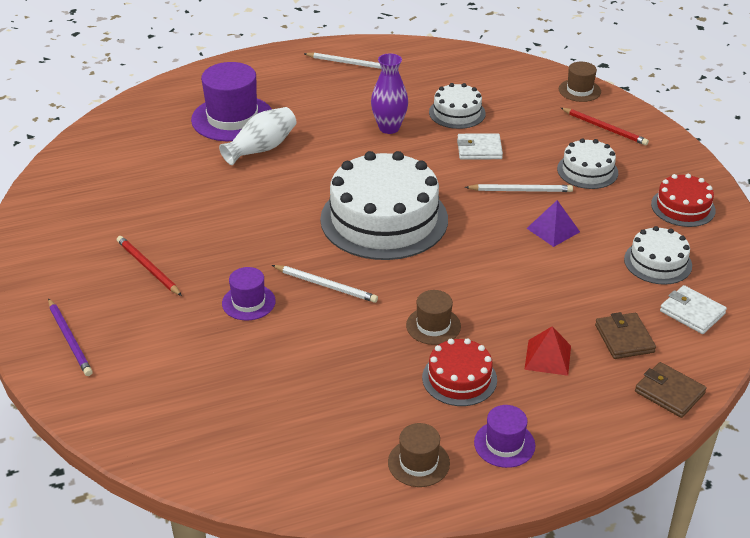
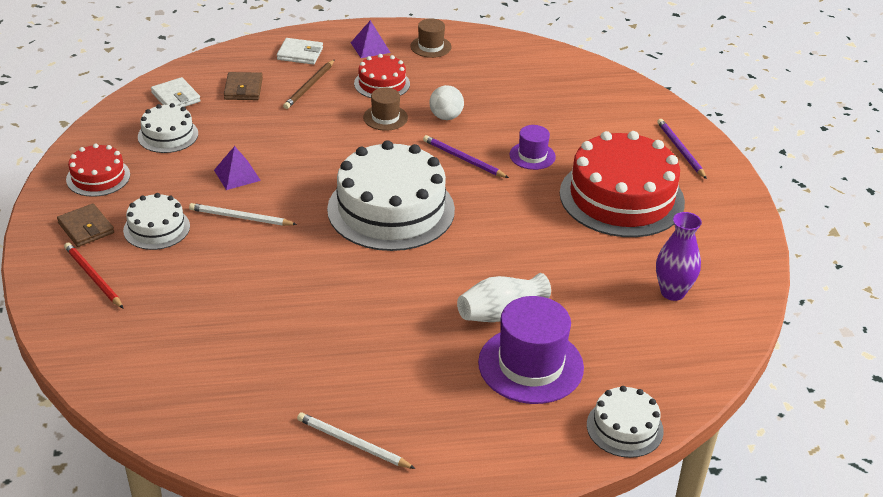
camera: 170 degrees left, 0 degrees up
red pencil [117,236,182,296] -> red cake [560,131,685,237]
white pencil [272,265,378,303] -> purple pencil [423,135,509,178]
purple vase [371,53,408,134] -> purple vase moved to [656,212,702,301]
white cake [429,83,486,129] -> white cake moved to [587,386,664,458]
white wallet [457,133,503,160] -> white wallet moved to [277,38,323,65]
purple hat [474,405,535,468] -> purple pyramid [351,20,391,58]
red pyramid [524,326,571,376] -> brown pencil [283,60,334,109]
brown hat [559,62,601,102] -> none
brown wallet [635,362,707,418] -> brown wallet moved to [57,203,114,247]
none -> white ball [429,85,464,120]

